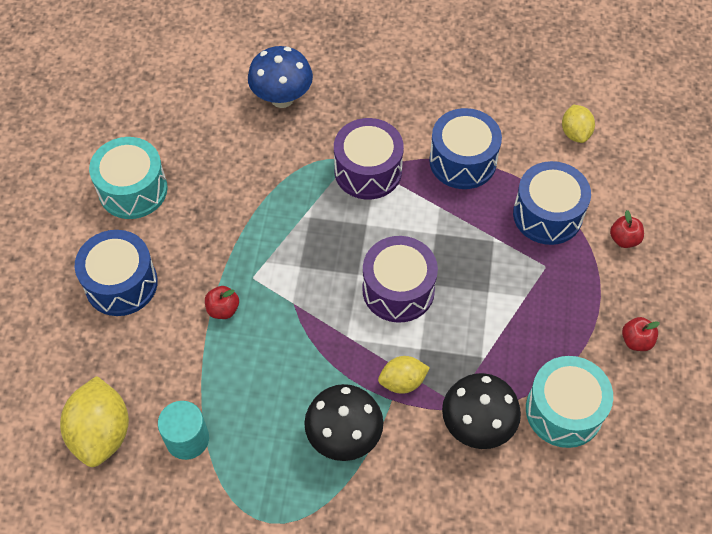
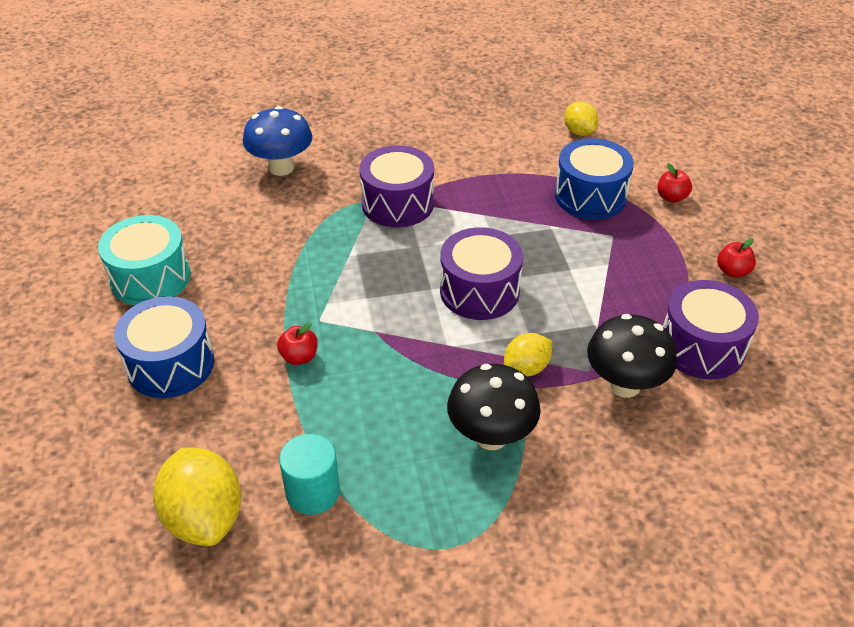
camera: 20 degrees left, 15 degrees down
blue drum [429,108,502,189] -> none
turquoise drum [526,356,613,448] -> purple drum [663,280,759,380]

